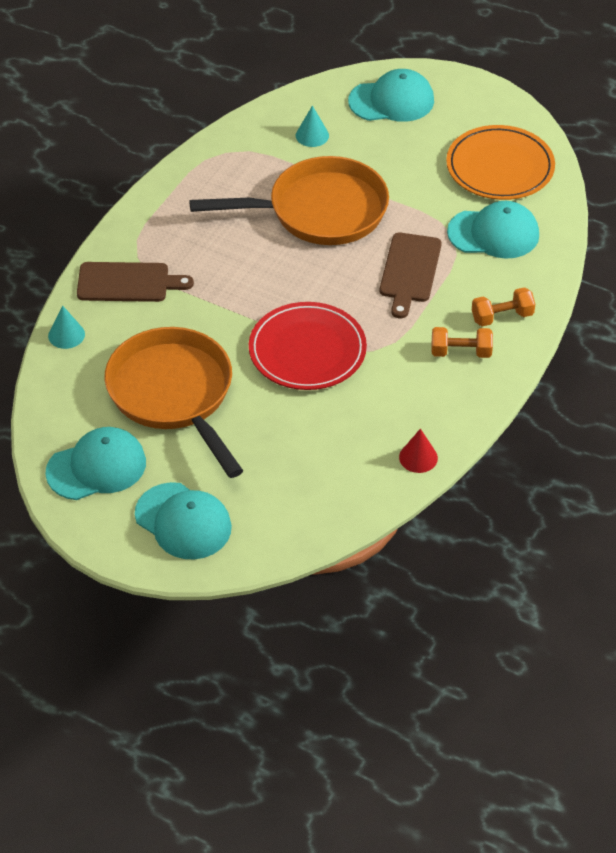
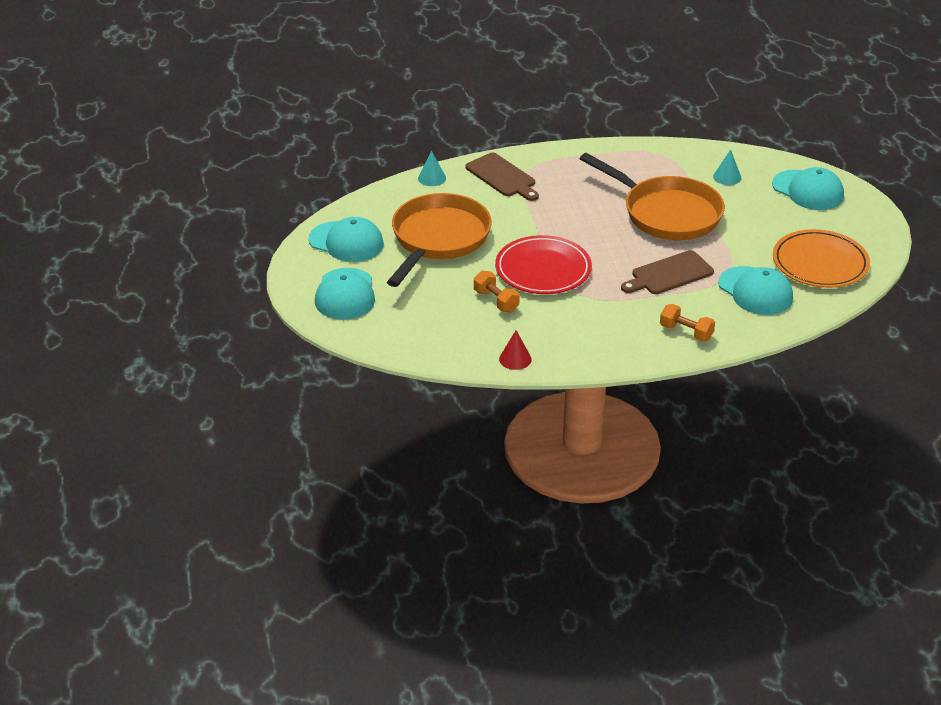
camera: 50 degrees right, 10 degrees down
orange dumbbell [431,327,493,358] -> orange dumbbell moved to [474,271,520,312]

